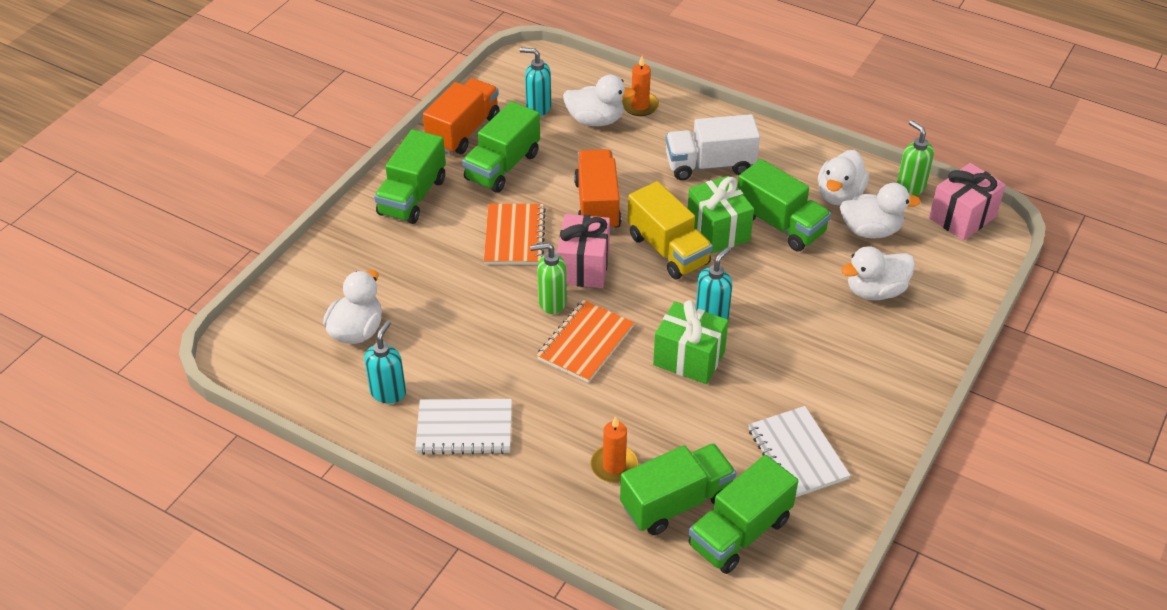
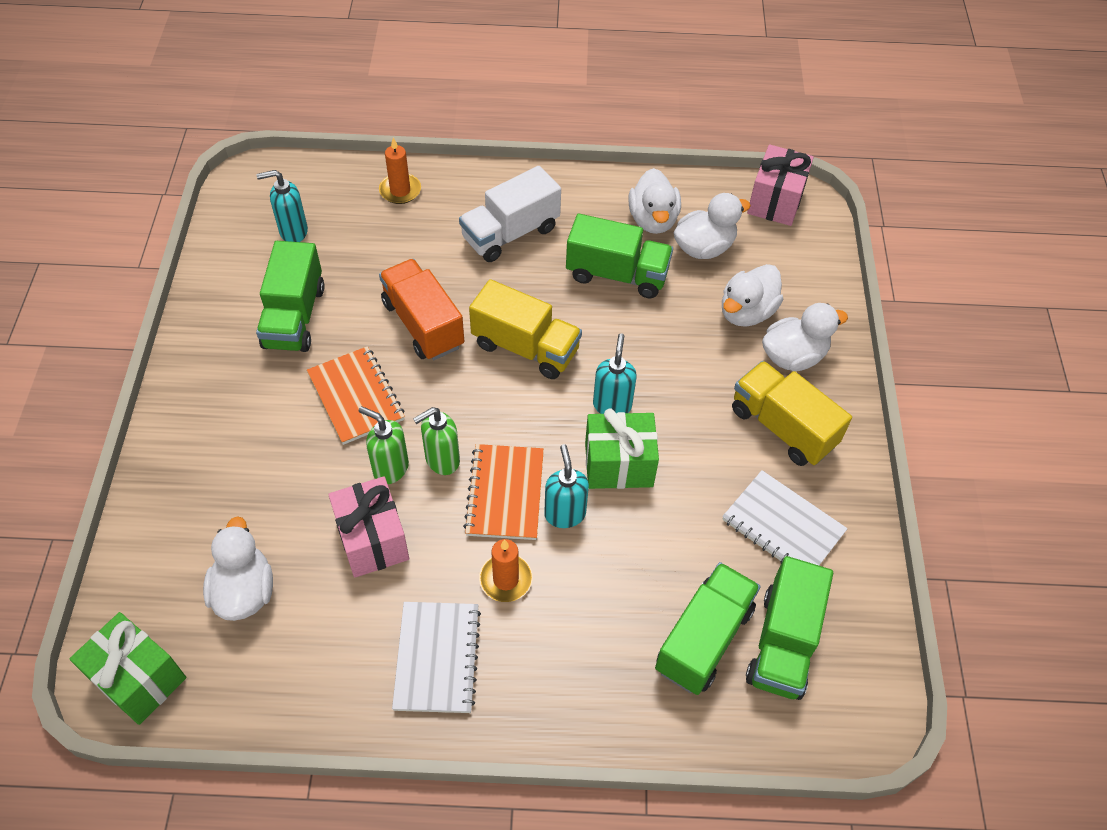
camera: 30 degrees left, 10 degrees up
turquoise soap dispenser [364,321,406,403] -> turquoise soap dispenser moved to [544,444,589,528]
green truck [374,129,446,224] -> none
white notebook [415,399,512,455] -> white notebook turned 60 degrees counterclockwise [392,602,481,713]
orange truck [423,78,500,154] -> none
pink gift [557,214,610,288] -> pink gift moved to [328,476,409,577]
white duck [563,75,636,126] -> white duck moved to [762,303,848,371]
orange candle [591,416,638,483] -> orange candle moved to [479,539,533,602]
green gift [688,176,754,253] -> green gift moved to [69,612,186,725]
green soap dispenser [897,120,934,196] -> green soap dispenser moved to [359,406,409,484]
none -> yellow truck [732,361,852,466]

